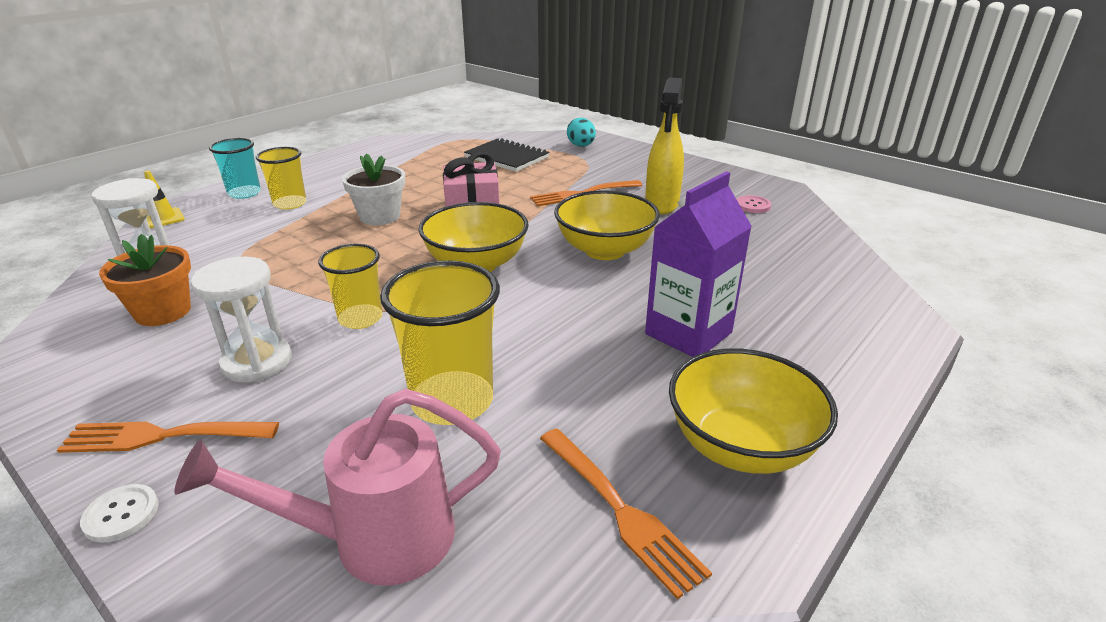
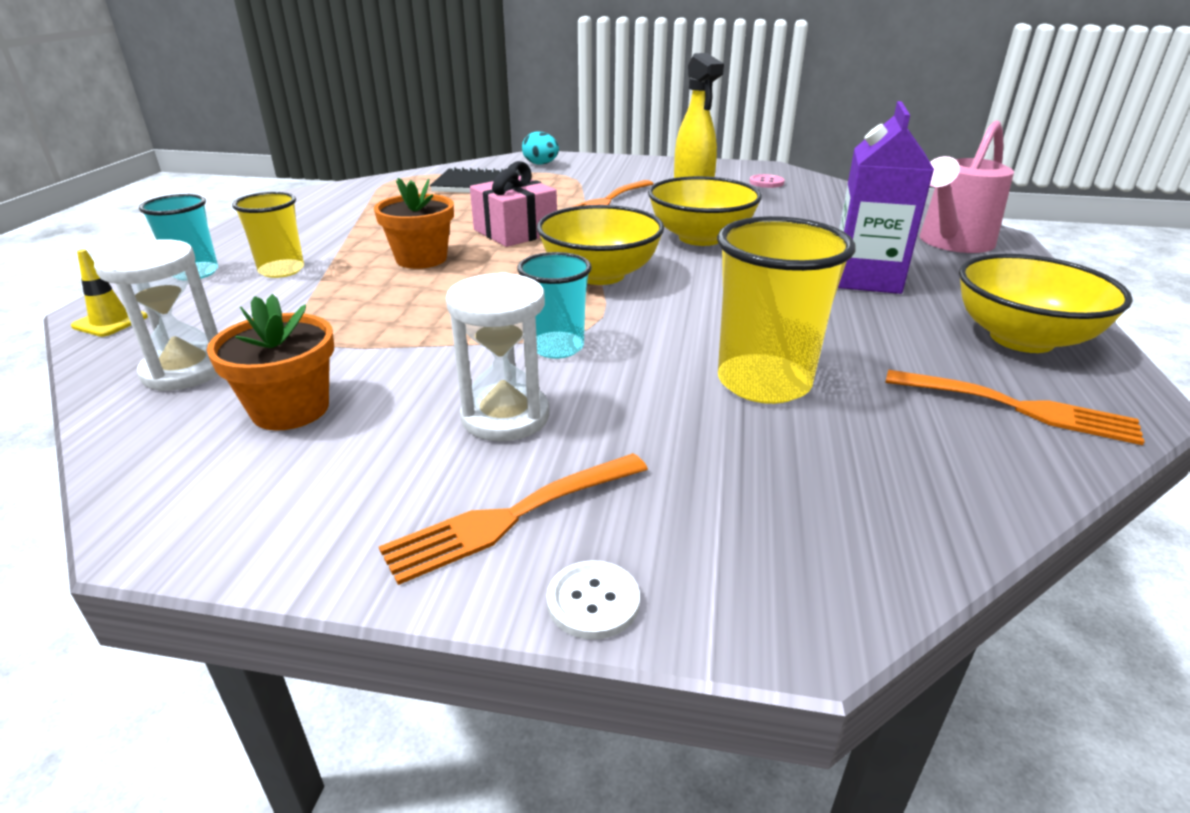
camera: 30 degrees left, 0 degrees up
pink watering can [174,389,501,586] -> pink watering can moved to [920,121,1014,253]
yellow cup [318,244,382,329] -> turquoise cup [517,252,592,359]
white flower pot [342,153,405,225] -> orange flower pot [374,178,454,269]

